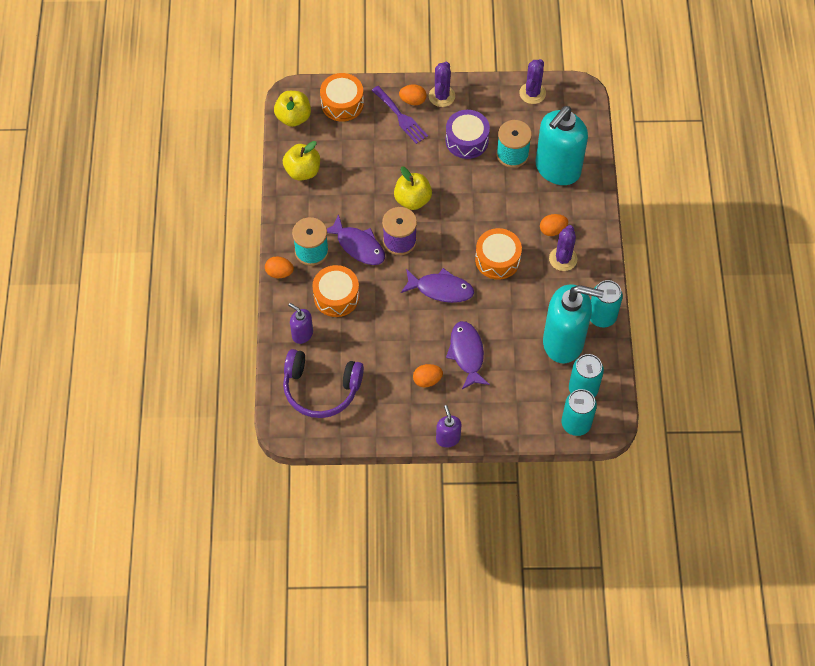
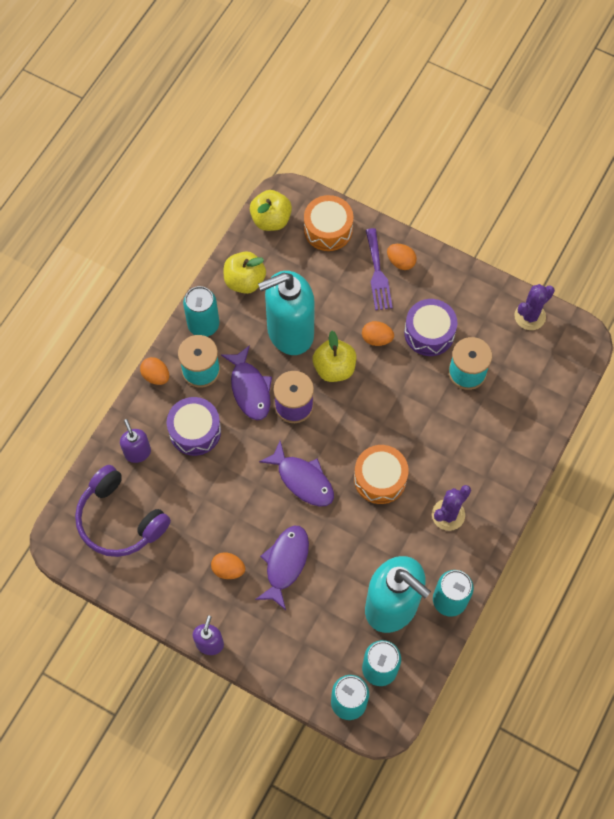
camera: 30 degrees right, 5 degrees up
orange drum [312,265,359,317] -> purple drum [167,397,221,456]
purple cactus [429,62,455,107] -> none
turquoise soap dispenser [536,106,588,185] -> turquoise soap dispenser moved to [258,271,315,355]
orange egg [540,214,568,236] -> orange egg moved to [362,321,394,346]
none -> turquoise can [183,286,219,337]

